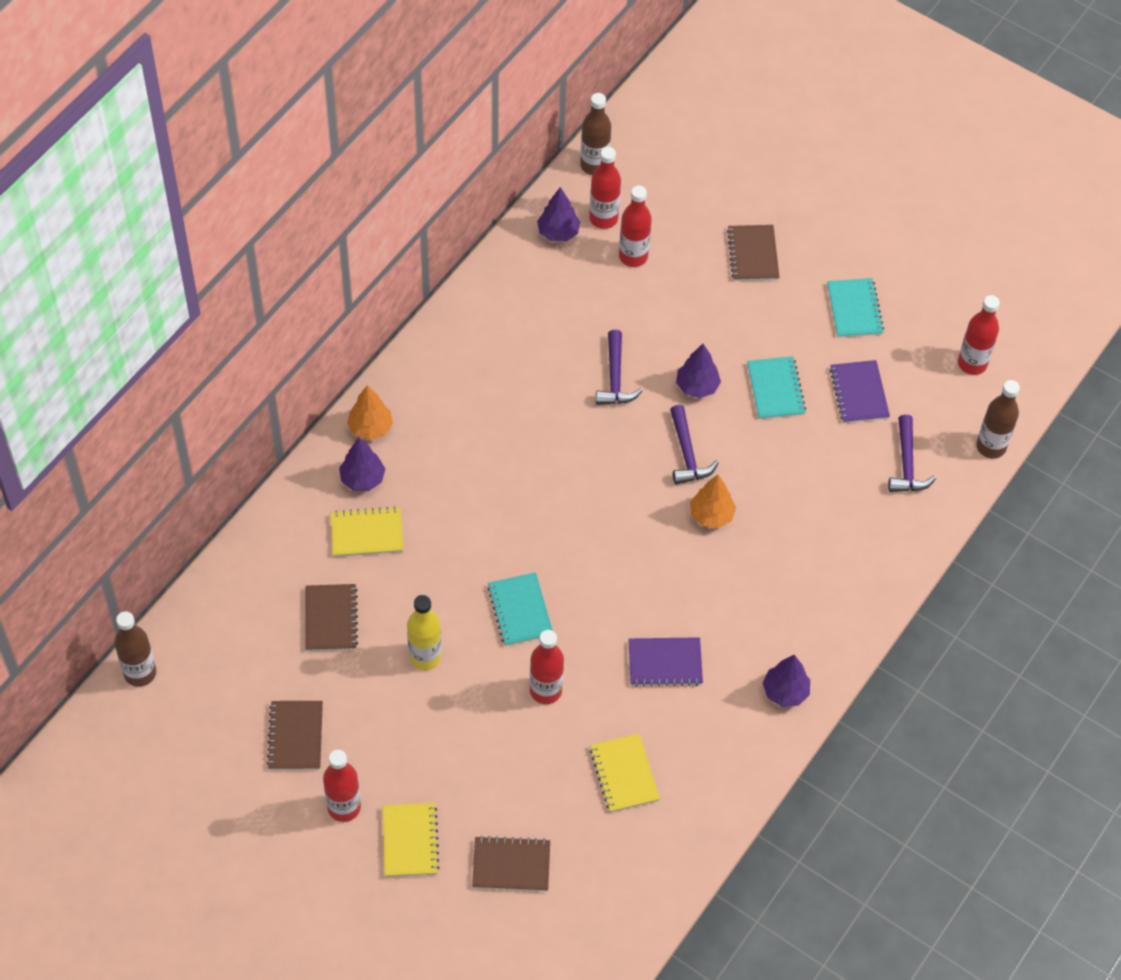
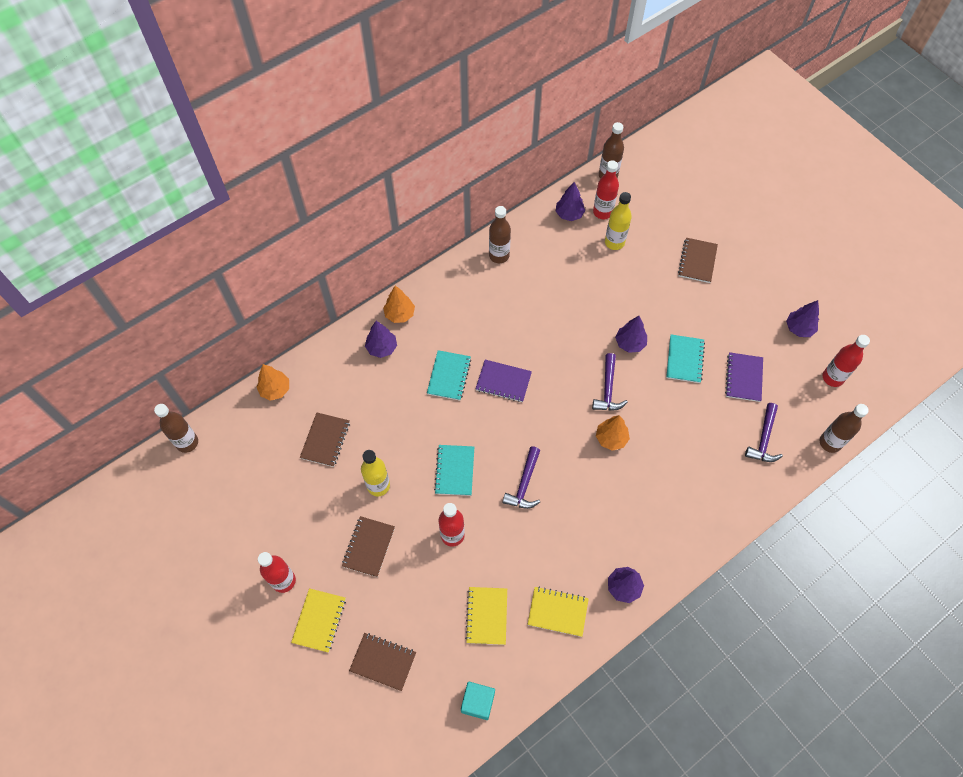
camera: 20 degrees right, 5 degrees up
brown notebook [266,701,323,770] -> brown notebook moved to [342,516,395,577]
yellow notebook [331,506,404,557] -> yellow notebook moved to [528,586,589,637]
purple hammer [596,330,642,405] -> purple hammer moved to [502,446,540,509]
red bottle [619,186,652,267] -> yellow bottle [605,192,632,250]
purple notebook [628,637,703,687] -> purple notebook moved to [476,360,532,402]
turquoise notebook [827,278,884,338] -> turquoise notebook moved to [427,350,471,400]
none -> orange tree [257,364,289,401]
none -> turquoise cube [461,682,495,720]
none -> brown bottle [489,206,511,263]
none -> purple tree [786,300,819,337]

